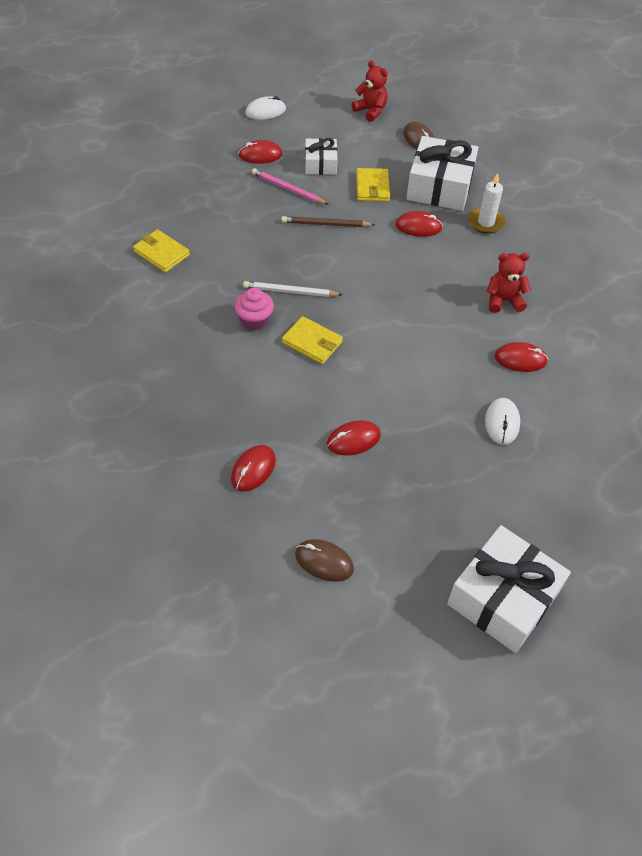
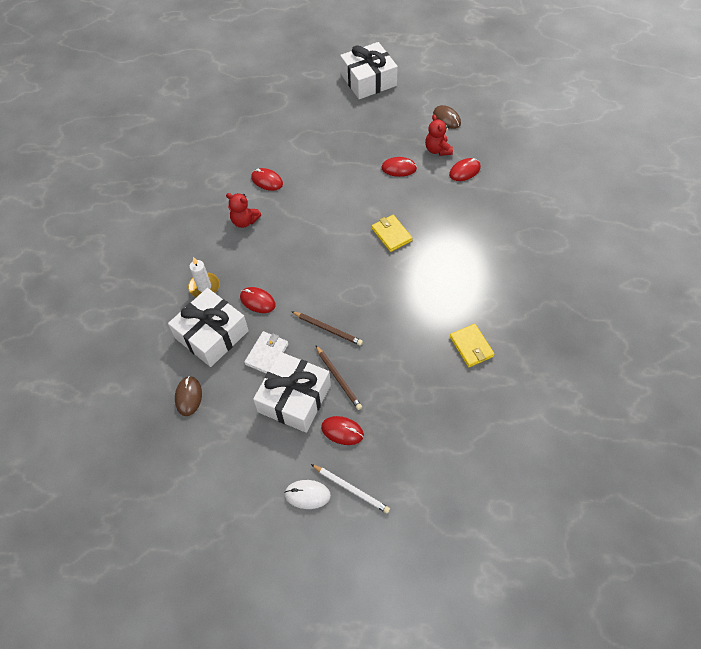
camera: 150 degrees left, 5 degrees up
pink cupcake [235,288,274,330] -> none
white pencil [243,281,342,297] -> white pencil moved to [311,464,390,514]
pink pencil [252,168,329,205] -> brown pencil [316,346,362,410]
white gift [305,138,337,175] -> white gift [253,352,331,433], size x1.81
red teddy bear [351,61,388,122] -> red teddy bear moved to [425,115,453,156]
yellow wallet [356,168,390,202] -> white wallet [244,331,288,374]
white mouse [485,398,520,445] -> none

